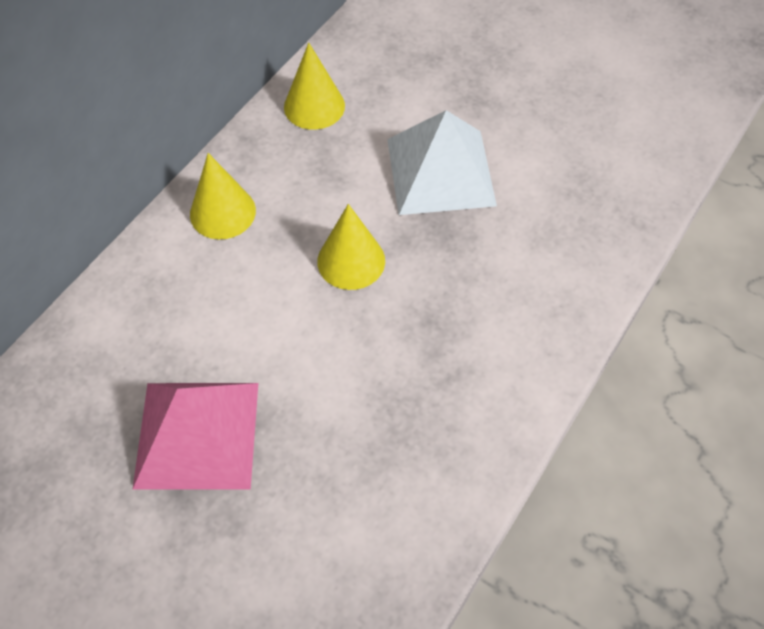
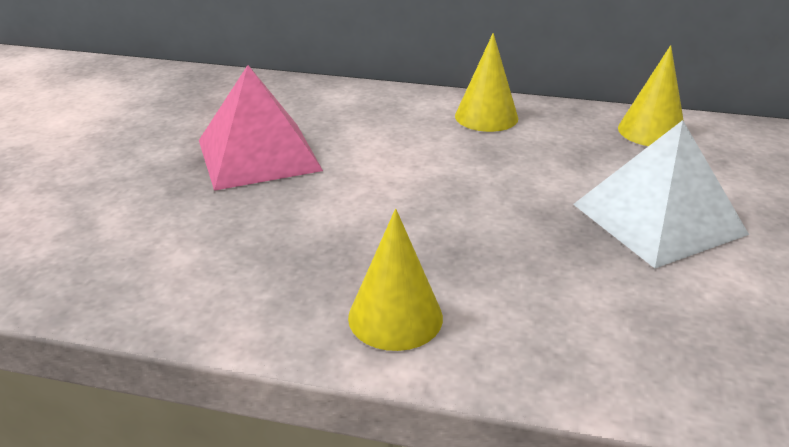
camera: 70 degrees right, 25 degrees down
yellow cone [317,204,385,290] -> yellow cone moved to [348,209,443,351]

